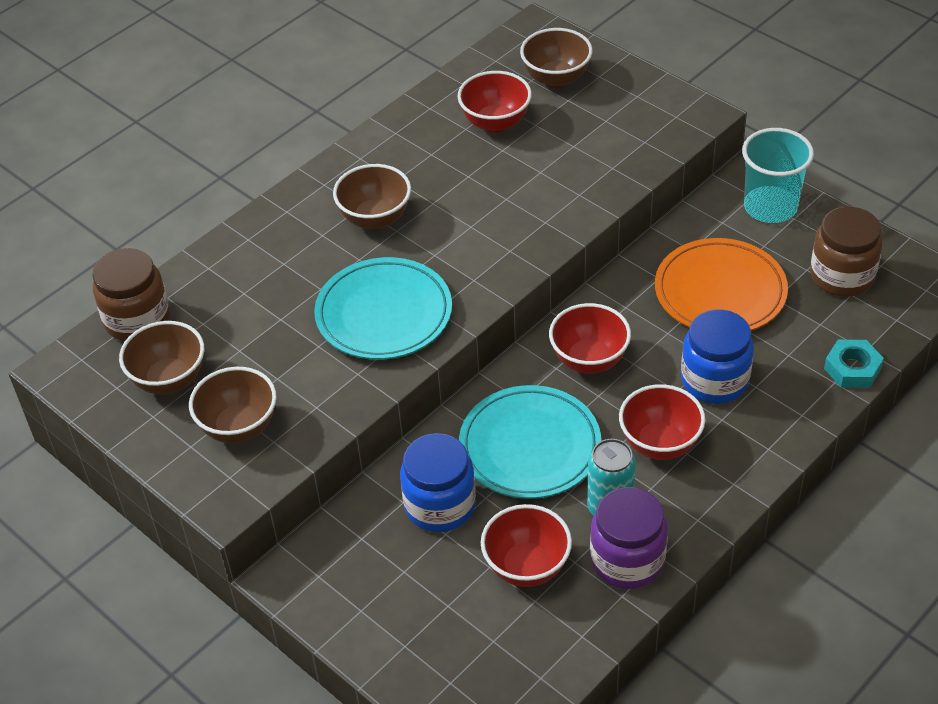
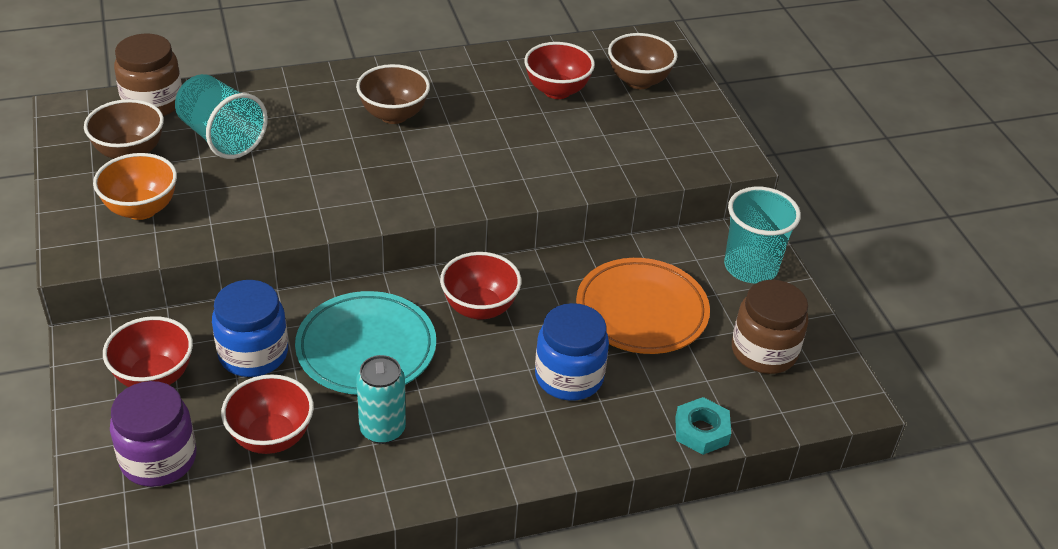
camera: 25 degrees right, 5 degrees down
brown bowl [189,367,277,443] -> orange bowl [93,153,177,220]
turquoise plate [314,257,452,360] -> none
purple jar [590,487,668,589] -> purple jar moved to [110,381,196,487]
red bowl [619,384,705,460] -> red bowl moved to [103,316,193,387]
none -> turquoise cup [175,74,268,159]

